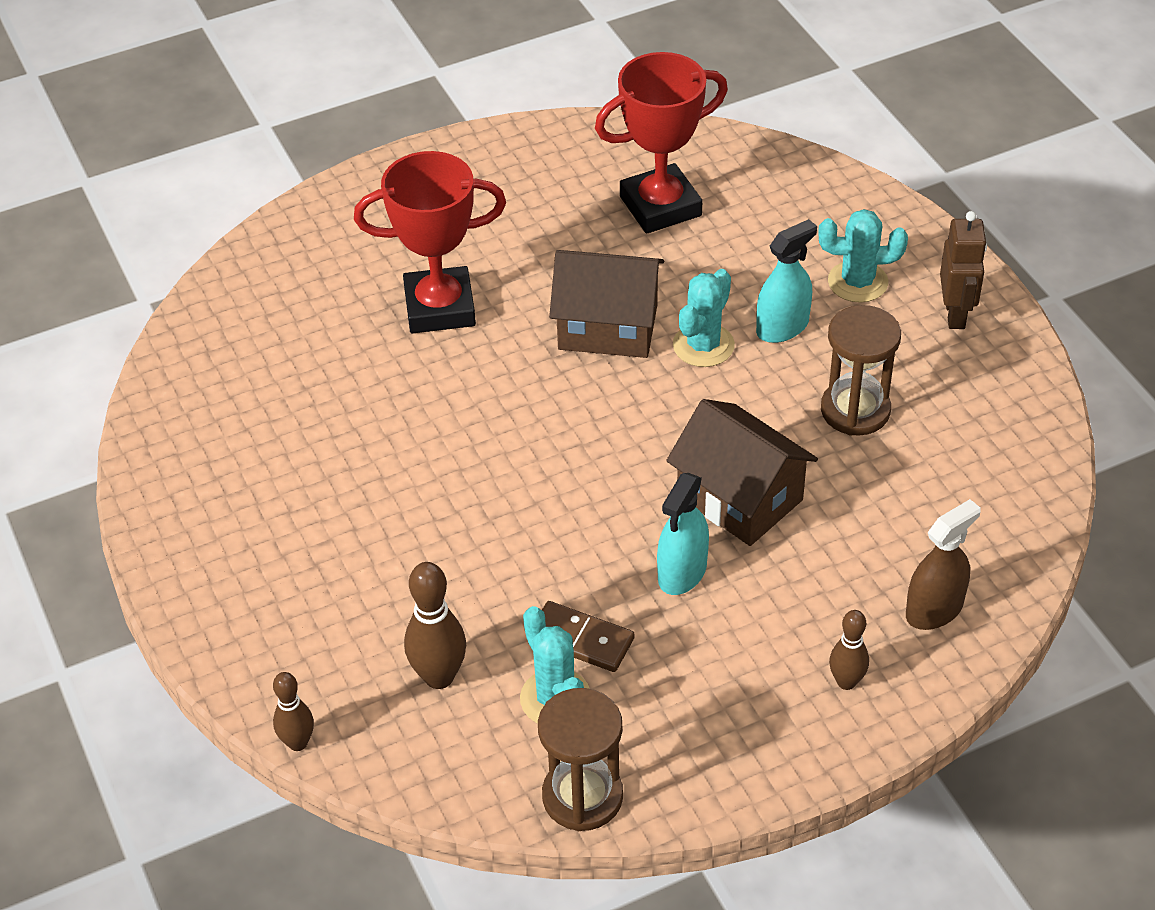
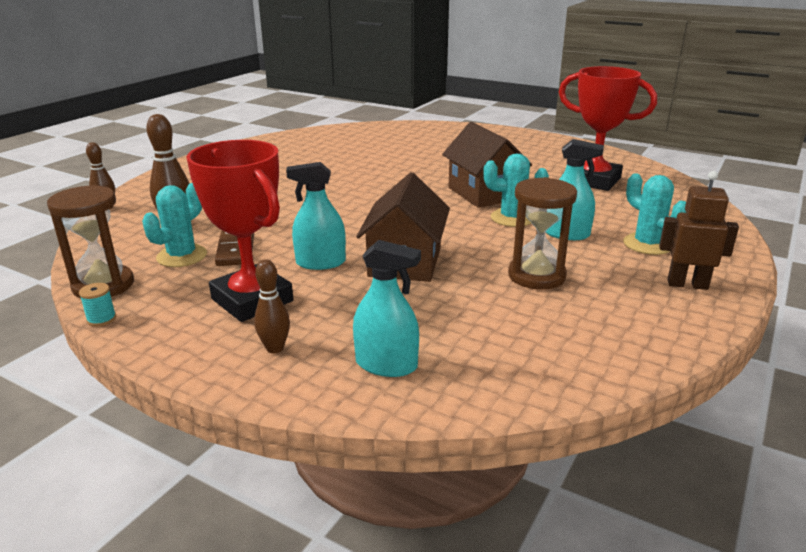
camera: 55 degrees right, 20 degrees down
red trophy [354,151,506,333] -> red trophy moved to [186,140,293,322]
brown spray bottle [906,499,981,630] -> turquoise spray bottle [353,240,421,377]
brown robot [940,211,987,329] -> brown robot turned 135 degrees counterclockwise [659,171,739,290]
none -> turquoise spool [79,283,116,327]

